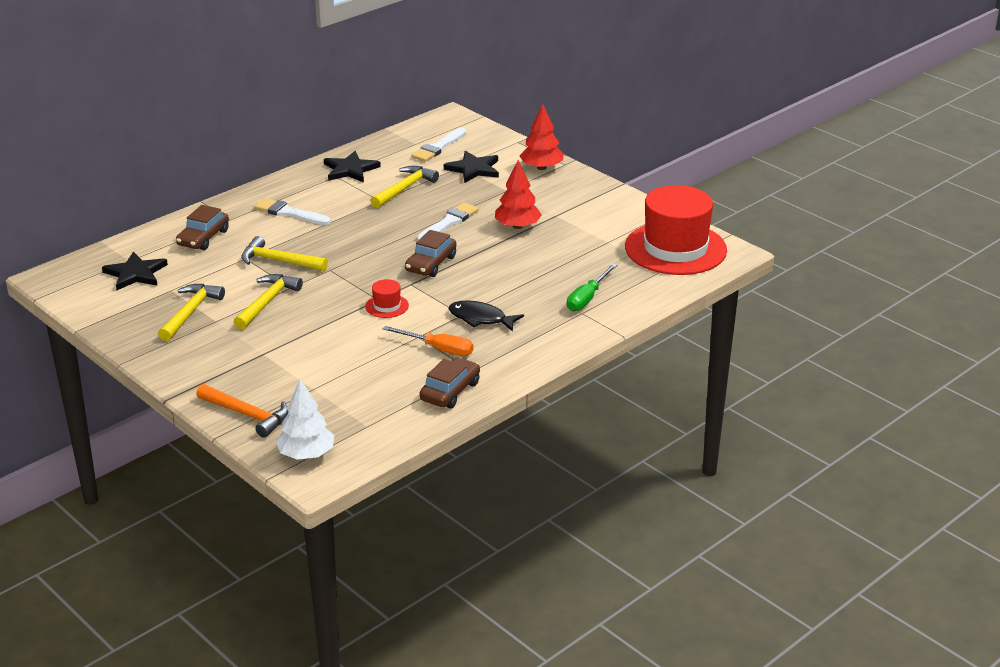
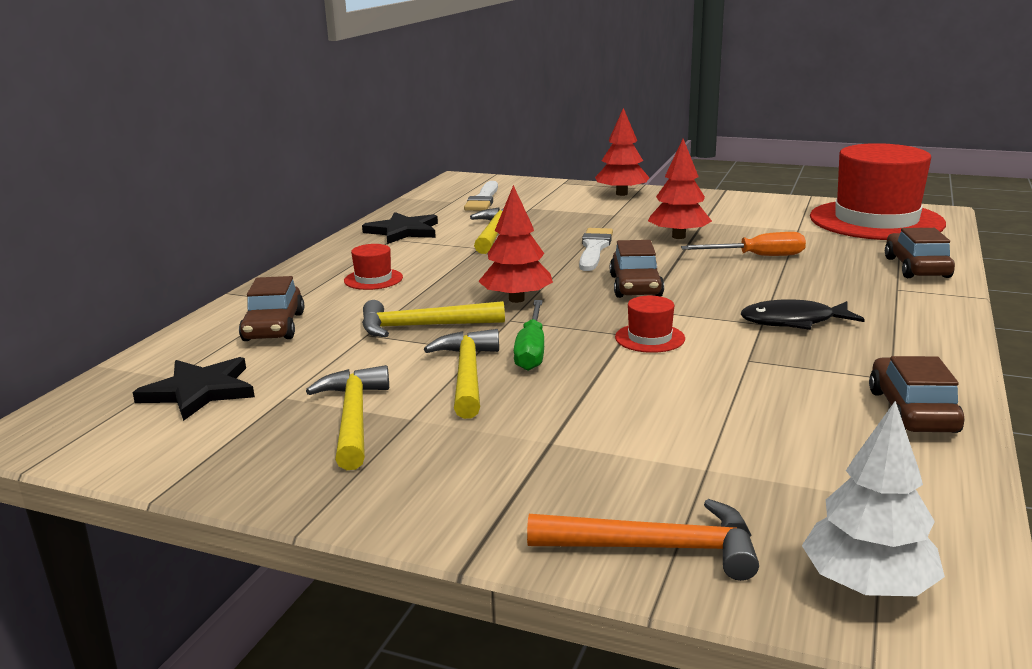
camera: 25 degrees left, 10 degrees down
white brush [254,198,331,225] -> red hat [344,244,403,290]
orange screwdriver [383,326,473,356] -> orange screwdriver moved to [681,232,806,256]
black star [444,151,499,183] -> none
green screwdriver [567,264,617,311] -> green screwdriver moved to [514,300,544,371]
none -> red tree [478,185,553,303]
none -> brown car [885,228,955,278]

